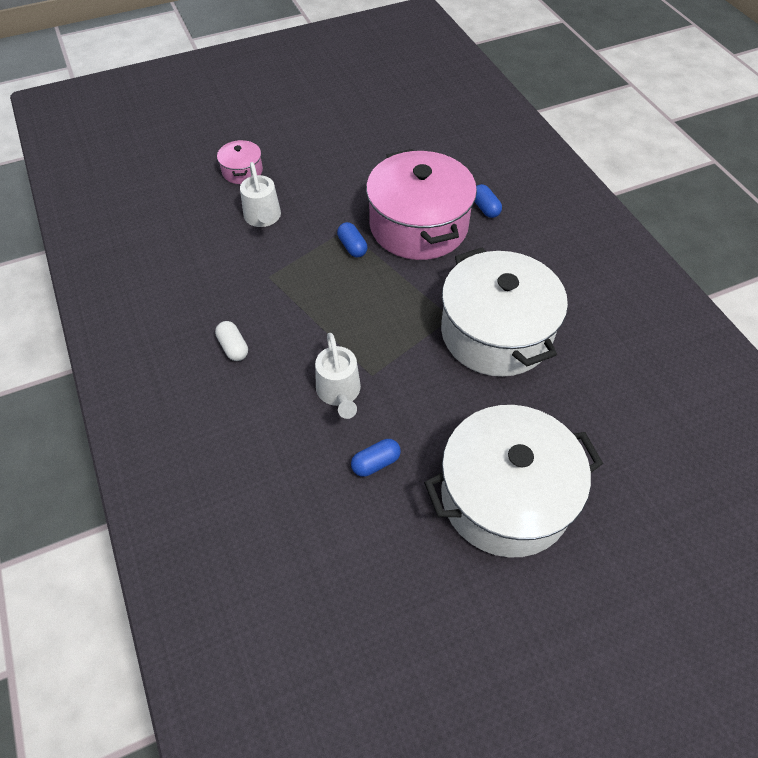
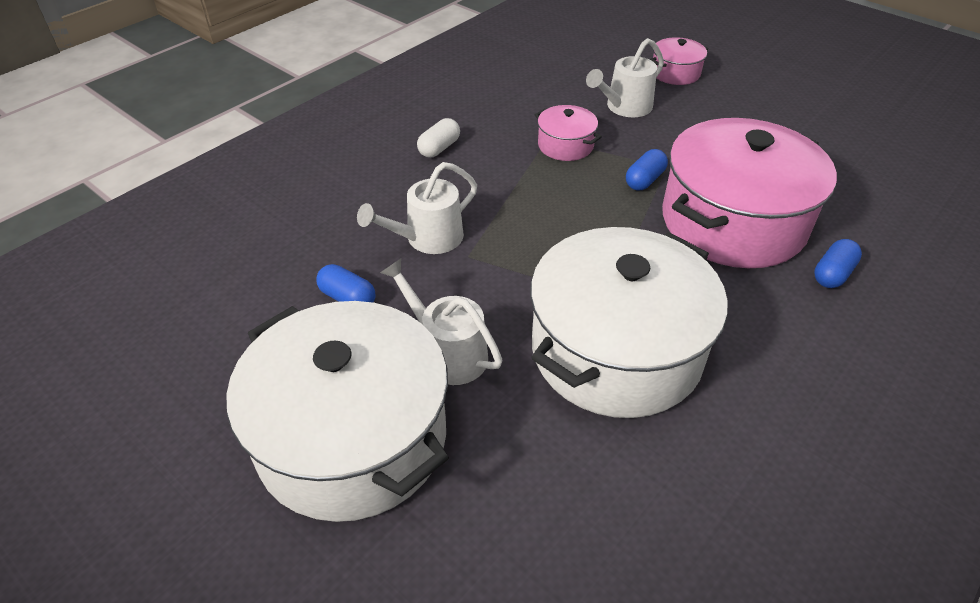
camera: 65 degrees right, 10 degrees down
none -> white watering can [380,259,502,385]
none -> pink pot [535,105,602,161]

